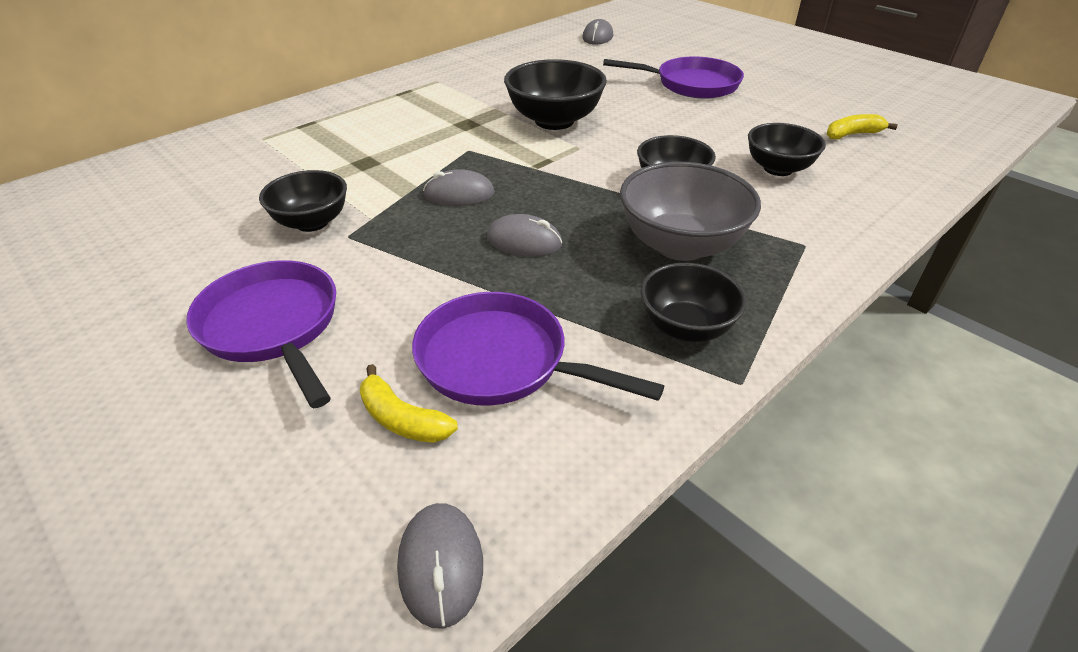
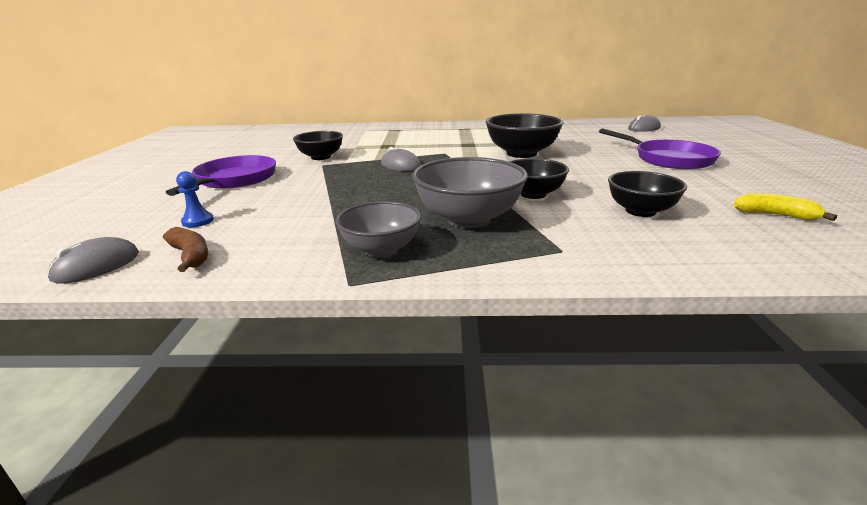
camera: 45 degrees right, 15 degrees down
yellow banana [360,364,458,443] -> blue pawn [176,171,214,227]
purple pan [412,292,664,406] -> none
grey mouse [486,214,562,257] -> none
black bowl [641,263,747,342] -> grey bowl [335,201,421,257]
none -> brown banana [163,227,208,272]

